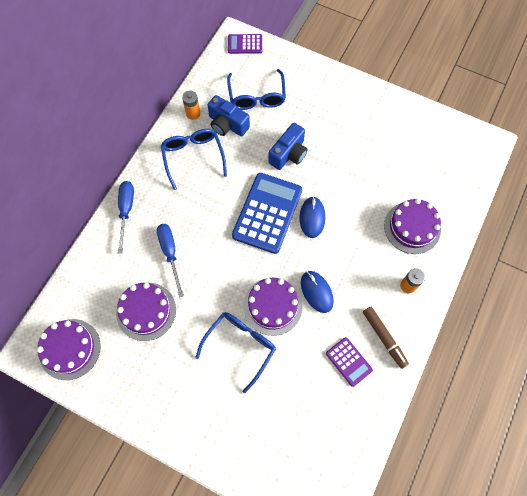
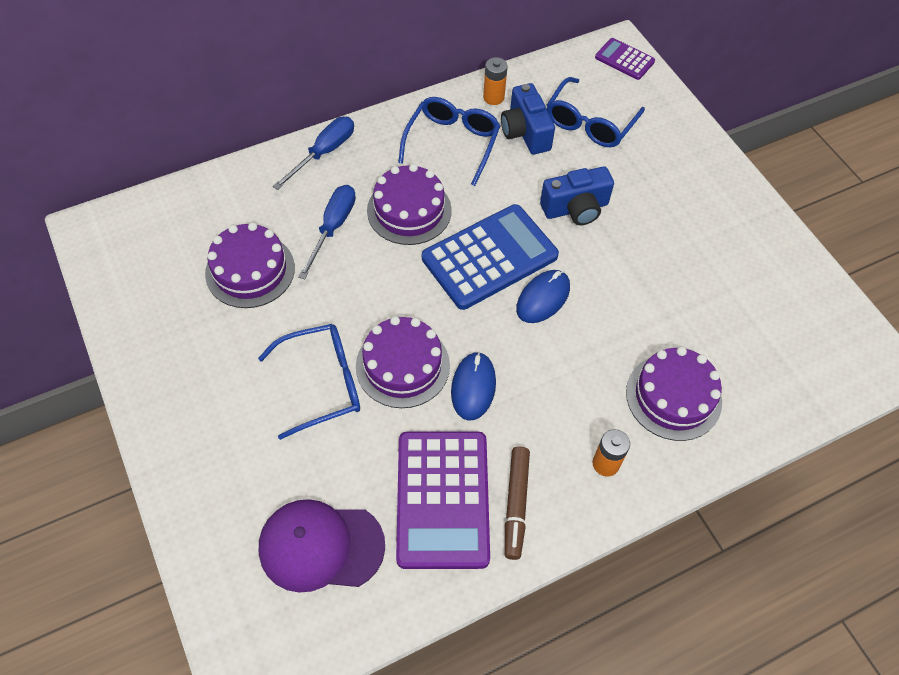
camera: 35 degrees right, 10 degrees down
purple cake [37,319,101,380] -> purple cake moved to [367,164,452,245]
purple calculator [326,337,373,387] -> purple calculator [396,432,490,569], size x1.97
none -> purple cap [259,499,385,593]

